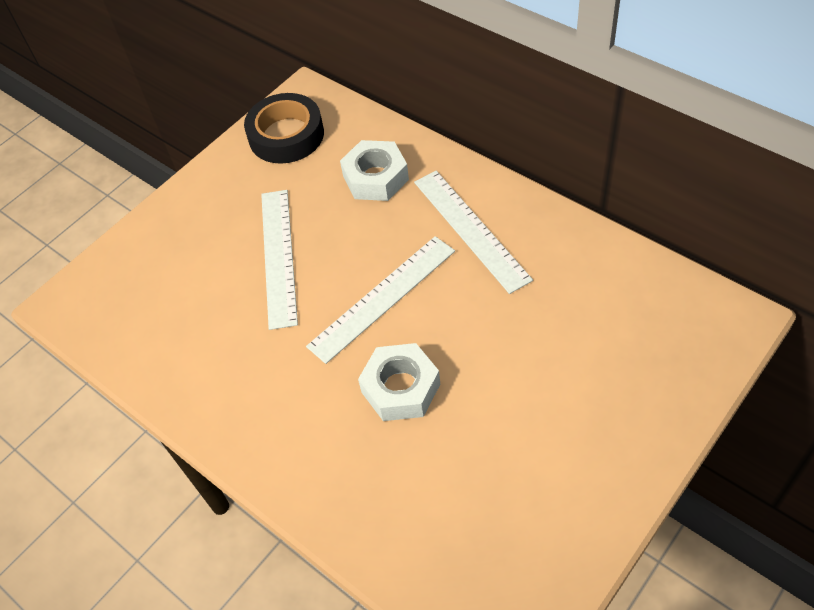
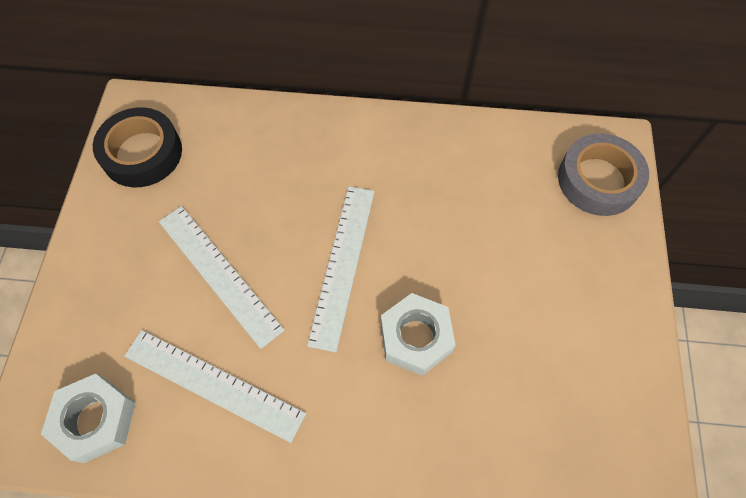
camera: 40 degrees left, 10 degrees up
white nut [340,140,409,201] -> white nut moved to [41,374,136,463]
white ruler [414,171,533,294] -> white ruler moved to [124,330,306,443]
none -> grey tape [558,133,649,216]

